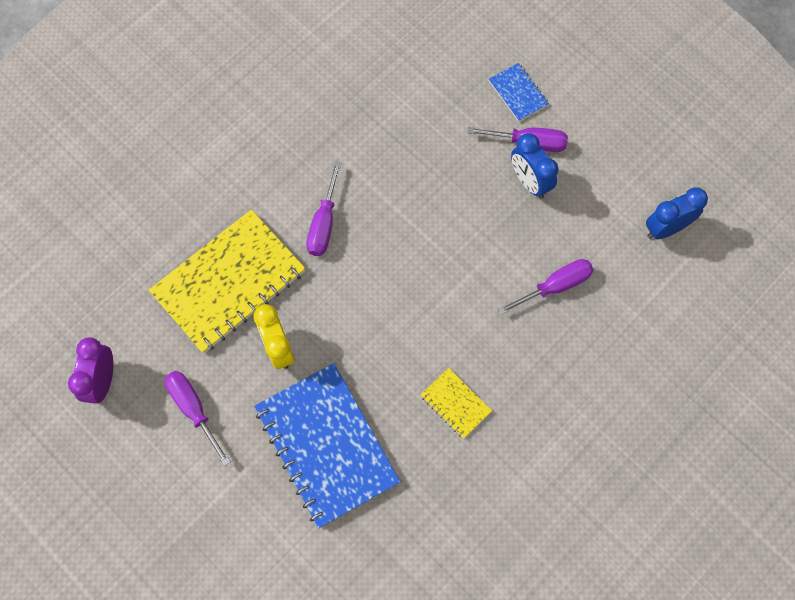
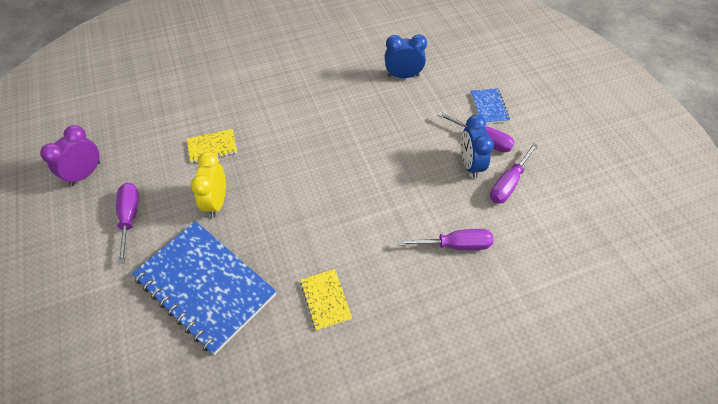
camera: 25 degrees right, 15 degrees down
yellow notebook [149,210,306,353] -> yellow notebook [187,129,238,163], size x0.45
blue notebook [254,363,400,528] -> blue notebook turned 45 degrees counterclockwise [132,221,276,355]
purple screwdriver [306,161,341,256] -> purple screwdriver moved to [490,143,538,204]
blue clock [646,187,708,239] -> blue clock moved to [385,34,427,78]

